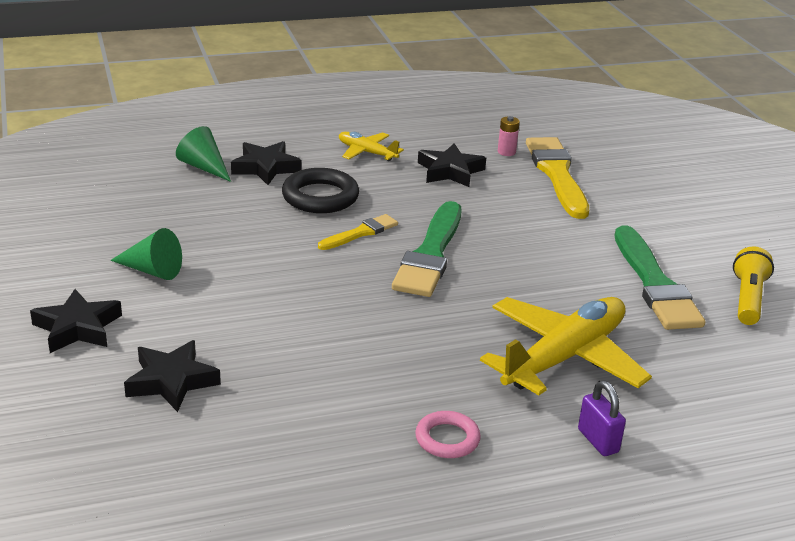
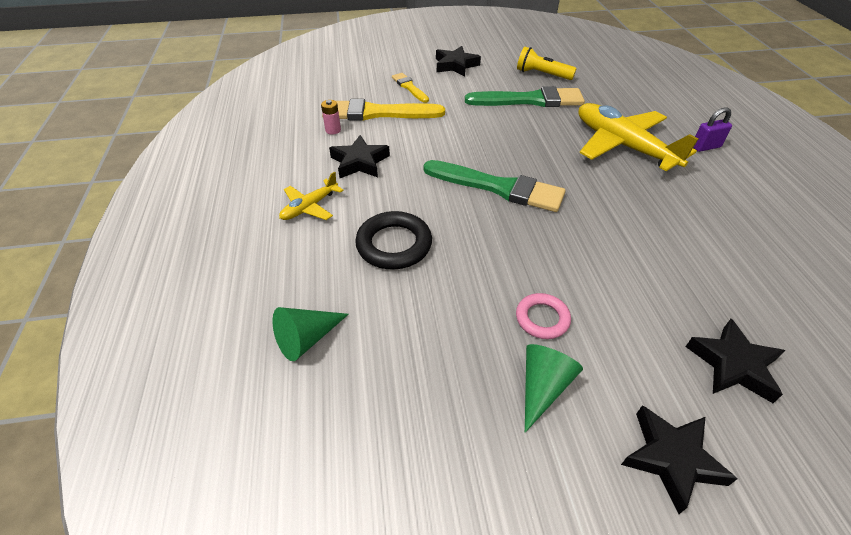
camera: 80 degrees left, 15 degrees up
black star [231,141,302,185] -> black star moved to [436,46,481,76]
yellow brush [318,214,398,250] -> yellow brush moved to [392,73,429,103]
pink ring [415,411,481,458] -> pink ring moved to [516,293,571,339]

